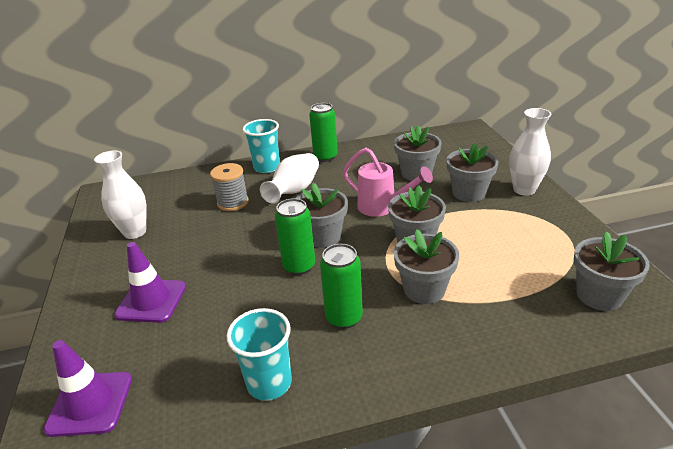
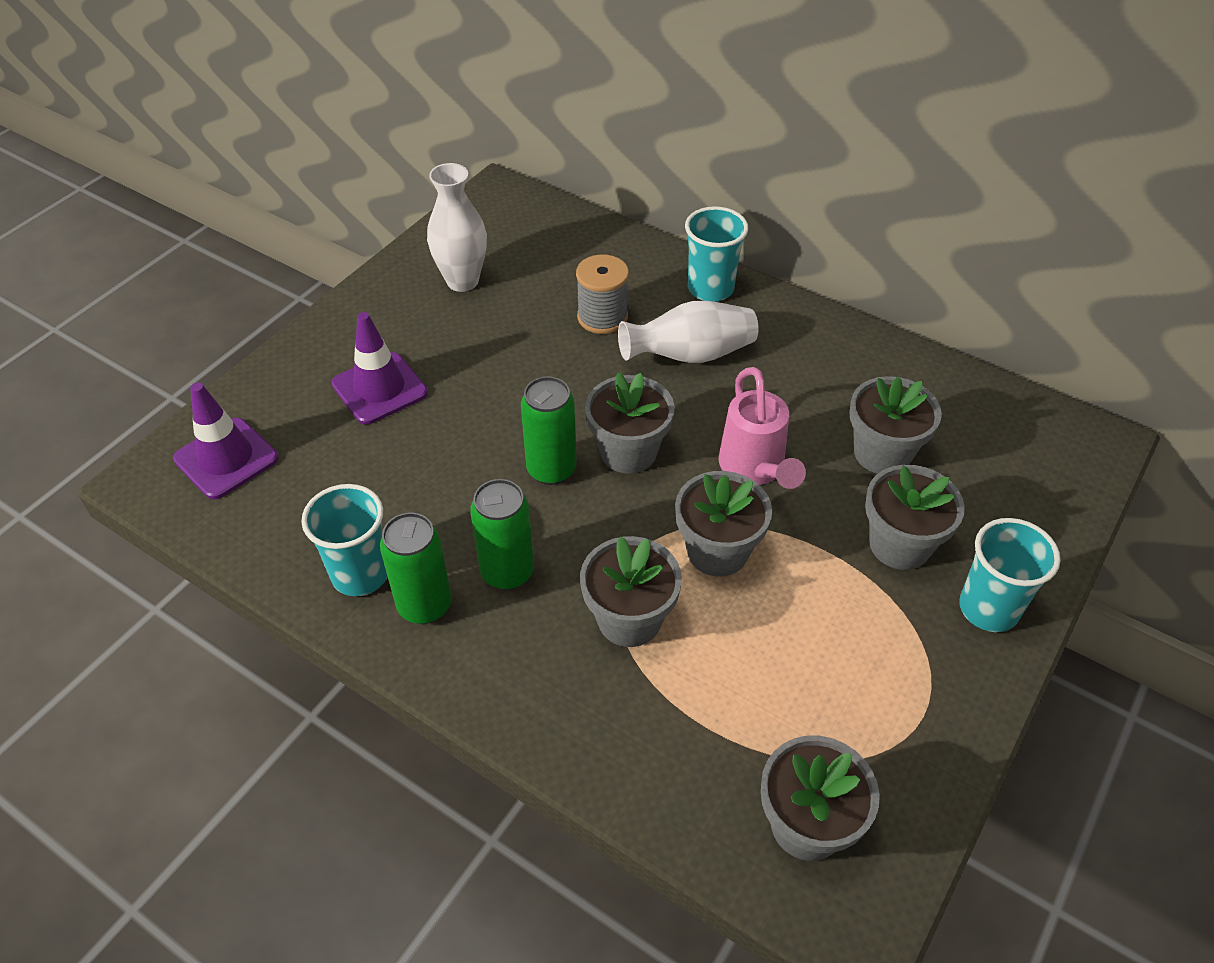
camera: 45 degrees right, 15 degrees up
green can [309,103,338,162] -> green can moved to [380,513,452,624]
white vase [509,108,551,196] -> turquoise cup [959,518,1060,632]

